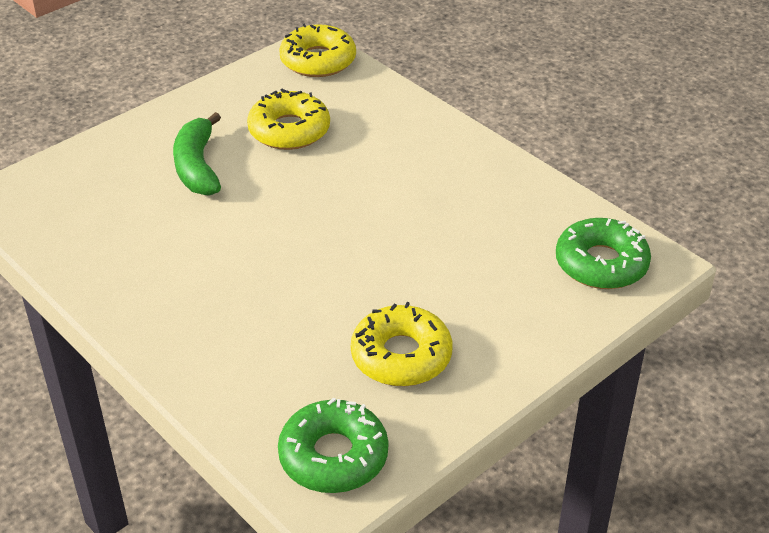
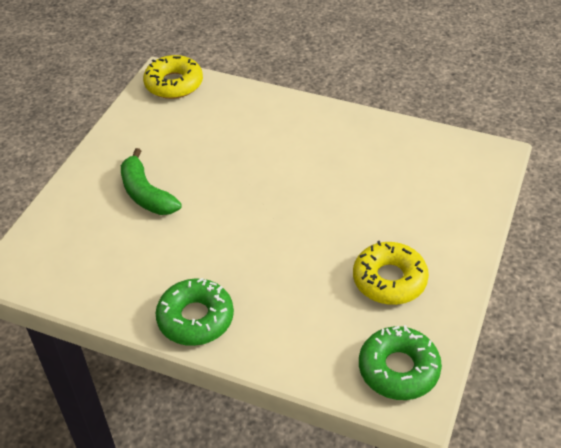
camera: 25 degrees left, 5 degrees up
yellow donut [247,89,330,150] -> none
green donut [556,218,651,289] -> green donut moved to [156,278,234,346]

